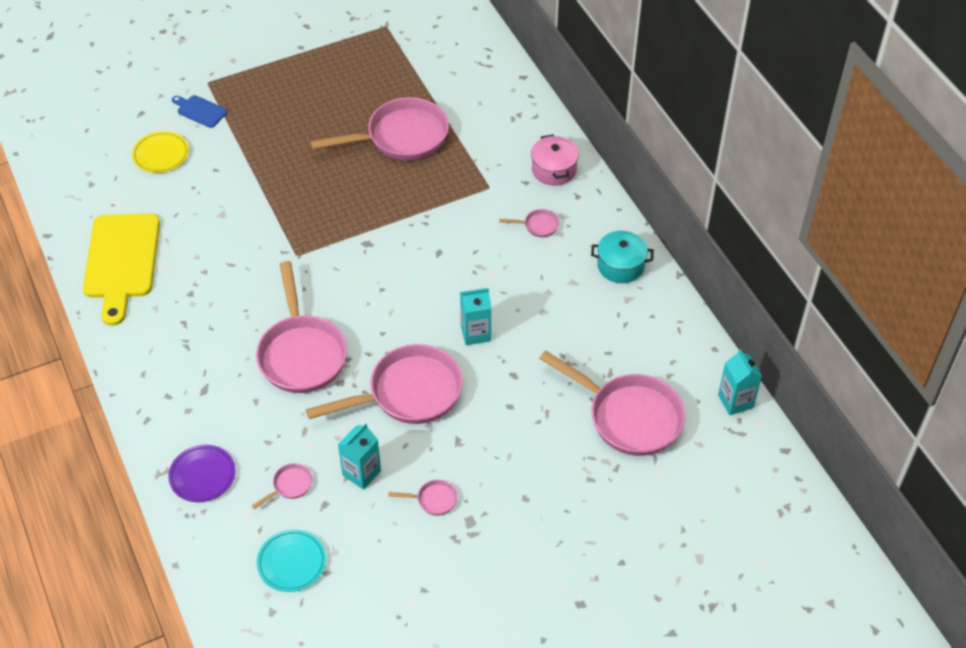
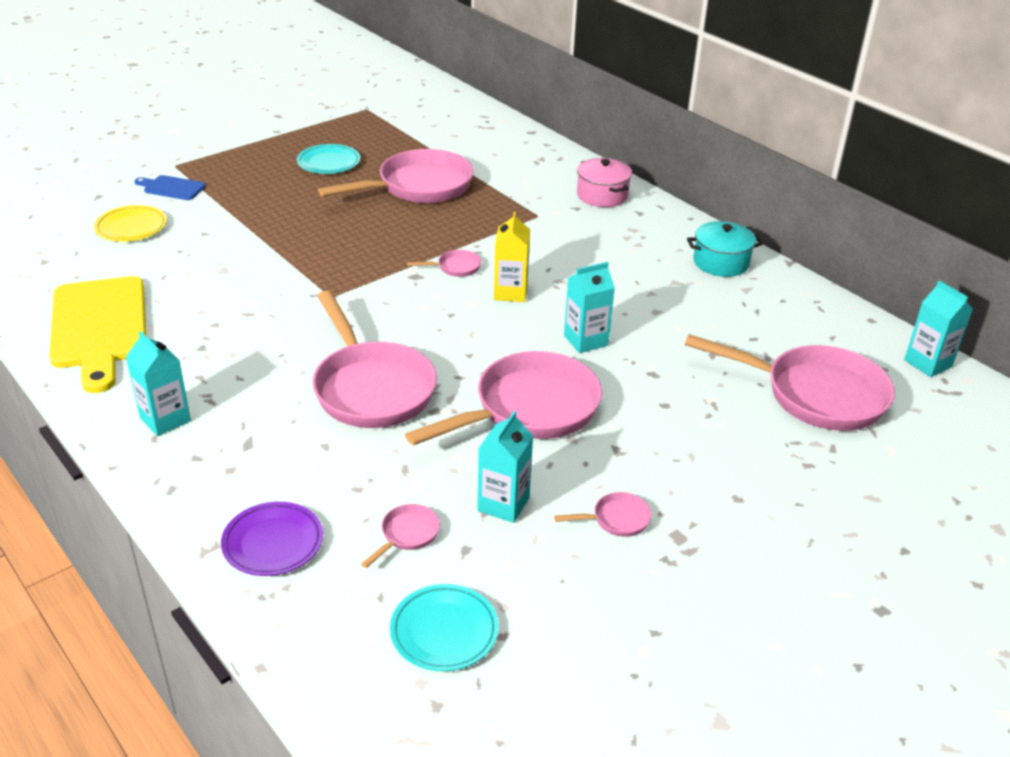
camera: 15 degrees left, 15 degrees down
pink pan [499,209,559,237] -> pink pan moved to [407,250,481,277]
none -> turquoise carton [126,331,191,436]
none -> turquoise plate [297,144,360,174]
none -> yellow carton [494,212,530,302]

